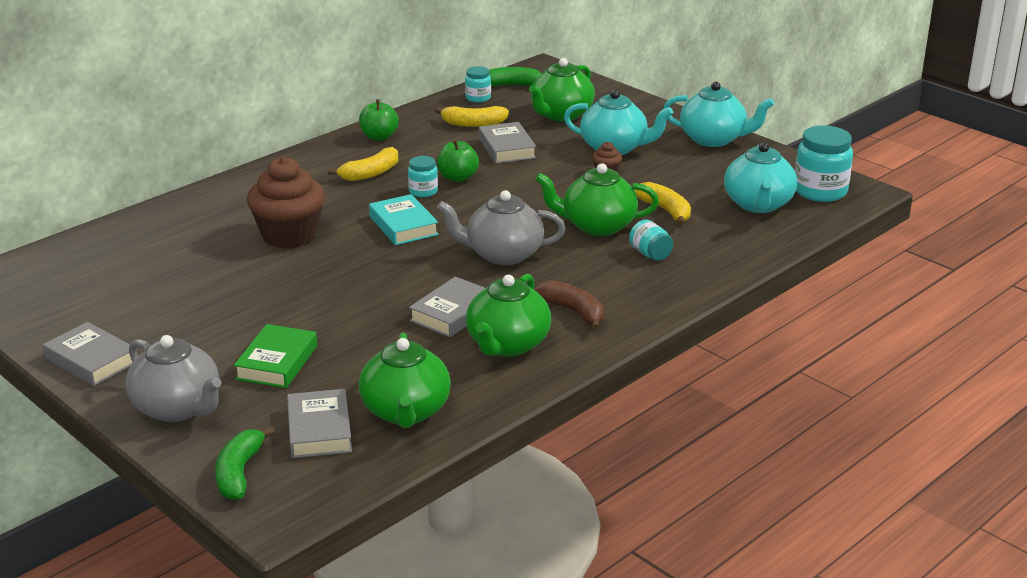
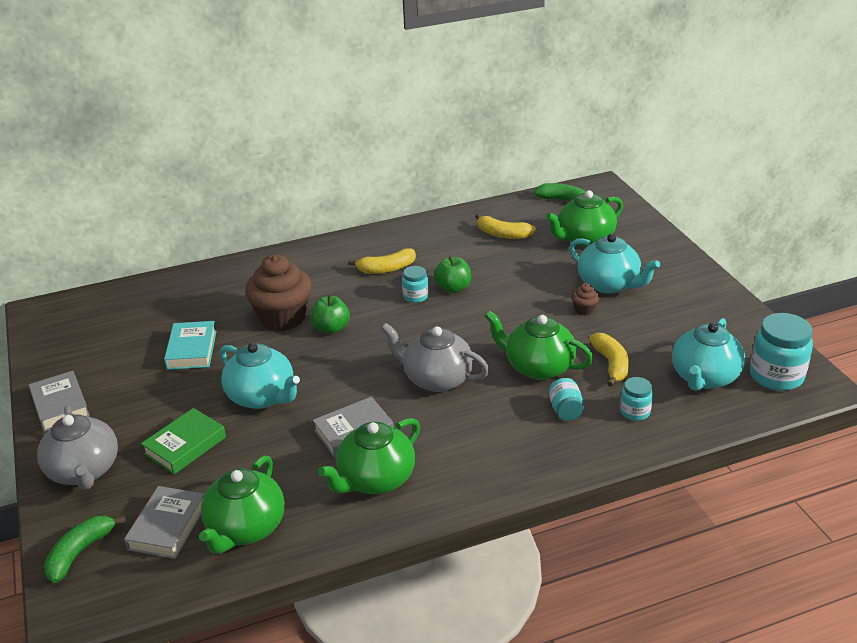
camera: 25 degrees right, 5 degrees up
green apple [359,100,399,141] -> green apple moved to [310,295,350,334]
turquoise book [369,194,439,245] -> turquoise book moved to [164,321,216,370]
turquoise jar [465,66,491,103] -> turquoise jar moved to [620,377,653,421]
grey book [479,122,536,164] -> none
brown banana [535,280,604,330] -> none
turquoise teapot [663,82,774,147] -> turquoise teapot moved to [220,343,300,409]

